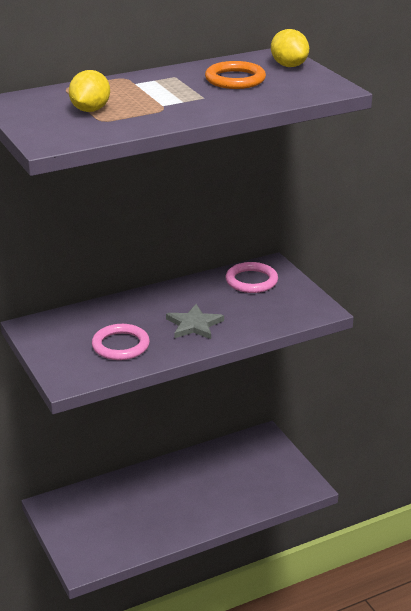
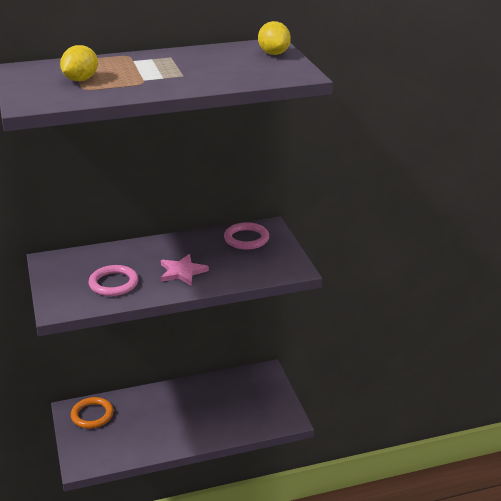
camera: 10 degrees right, 0 degrees up
grey star [166,304,224,339] -> pink star [161,254,209,285]
orange ring [205,61,266,89] -> orange ring moved to [71,397,114,429]

